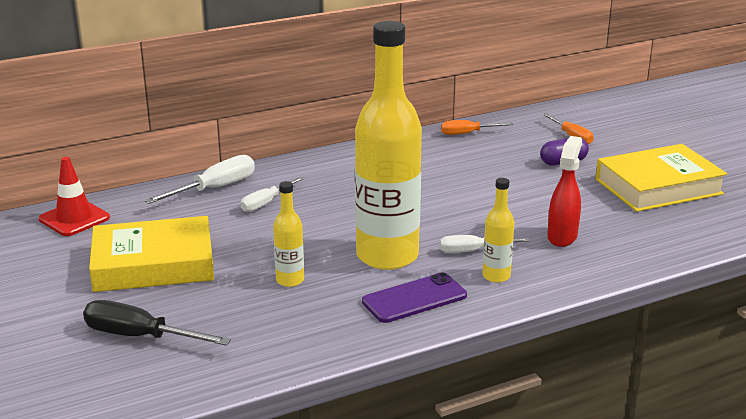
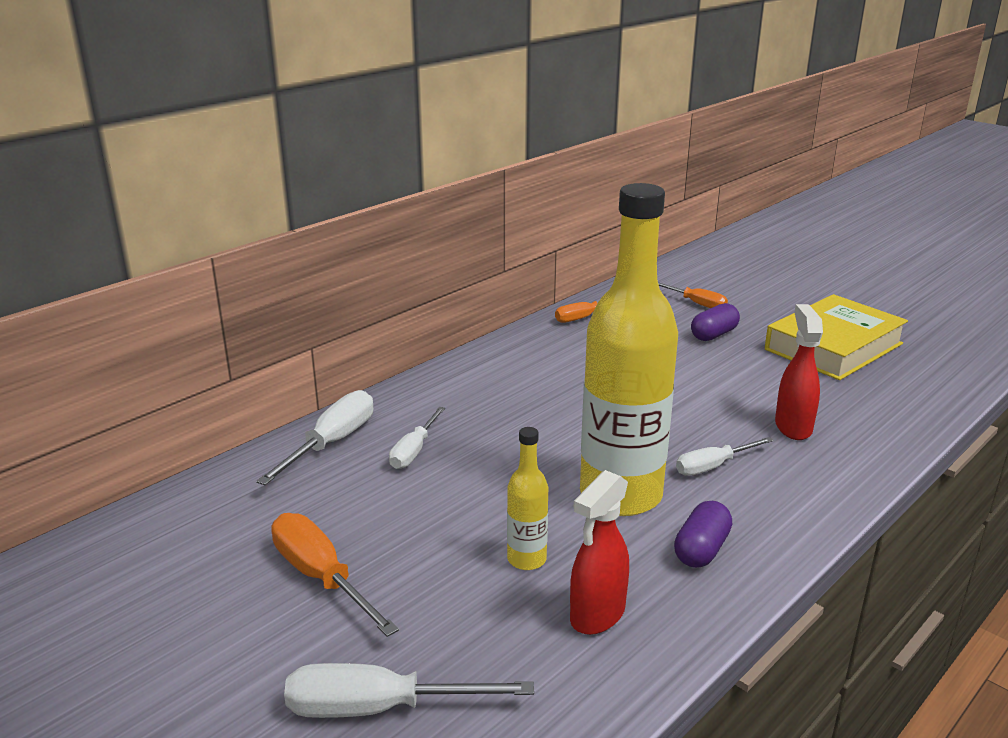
camera: 20 degrees left, 0 degrees up
red traffic cone [39,157,110,236] -> none
black screwdriver [83,300,231,346] -> white screwdriver [284,663,534,718]
yellow book [89,216,214,292] -> orange screwdriver [271,513,399,637]
purple phone [362,272,467,323] -> purple capsule [674,501,732,568]
yellow bottle [482,178,514,283] -> none
none -> red spray bottle [570,470,629,635]

